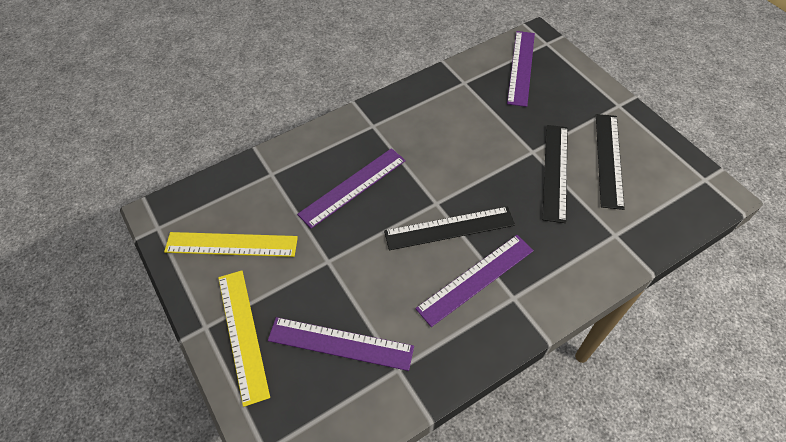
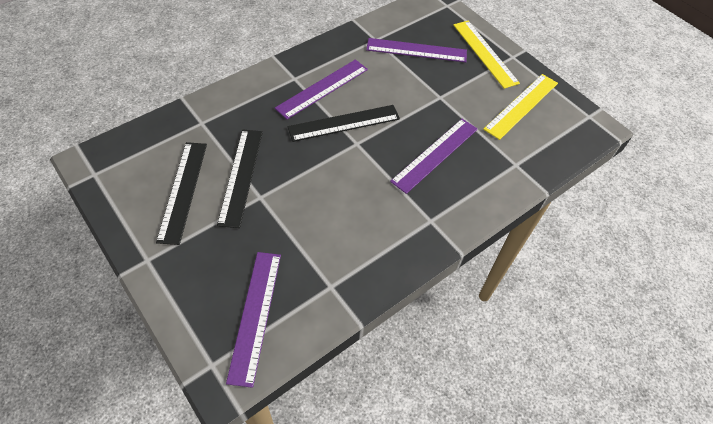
camera: 170 degrees right, 0 degrees up
yellow ruler [164,232,298,257] -> yellow ruler turned 45 degrees counterclockwise [483,74,558,140]

